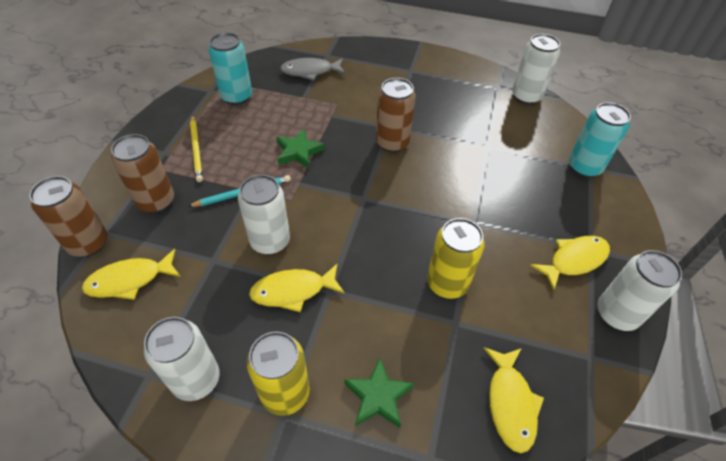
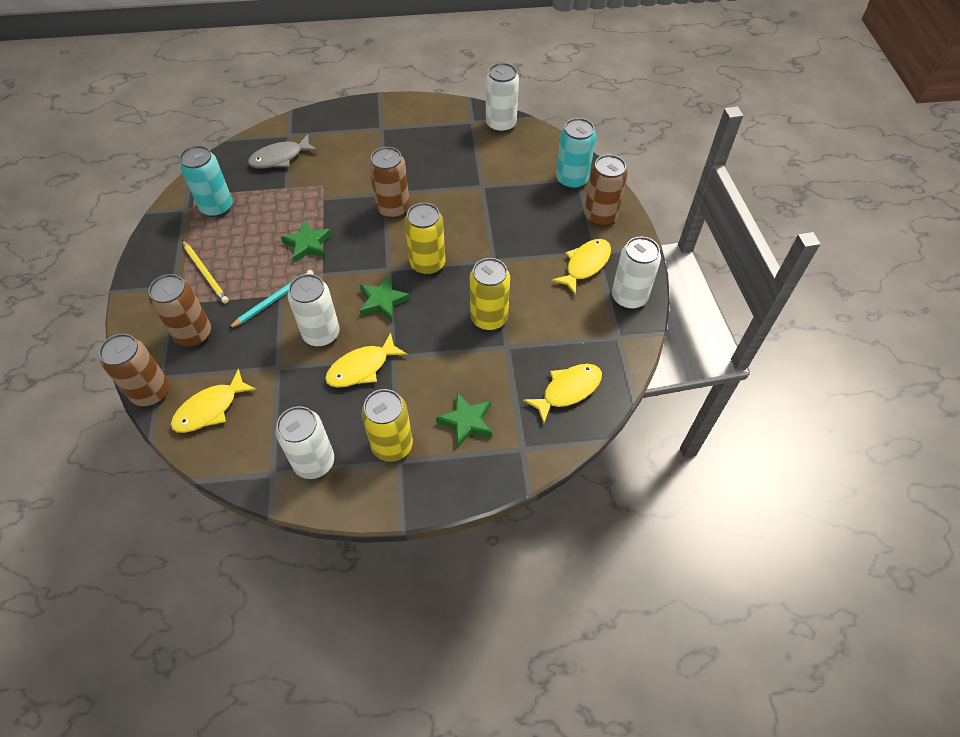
camera: 20 degrees left, 5 degrees up
yellow fish [484,347,544,453] -> yellow fish turned 105 degrees counterclockwise [523,364,602,424]
none -> green star [359,275,410,321]
none -> yellow can [405,203,445,275]
none -> brown can [584,154,628,226]

